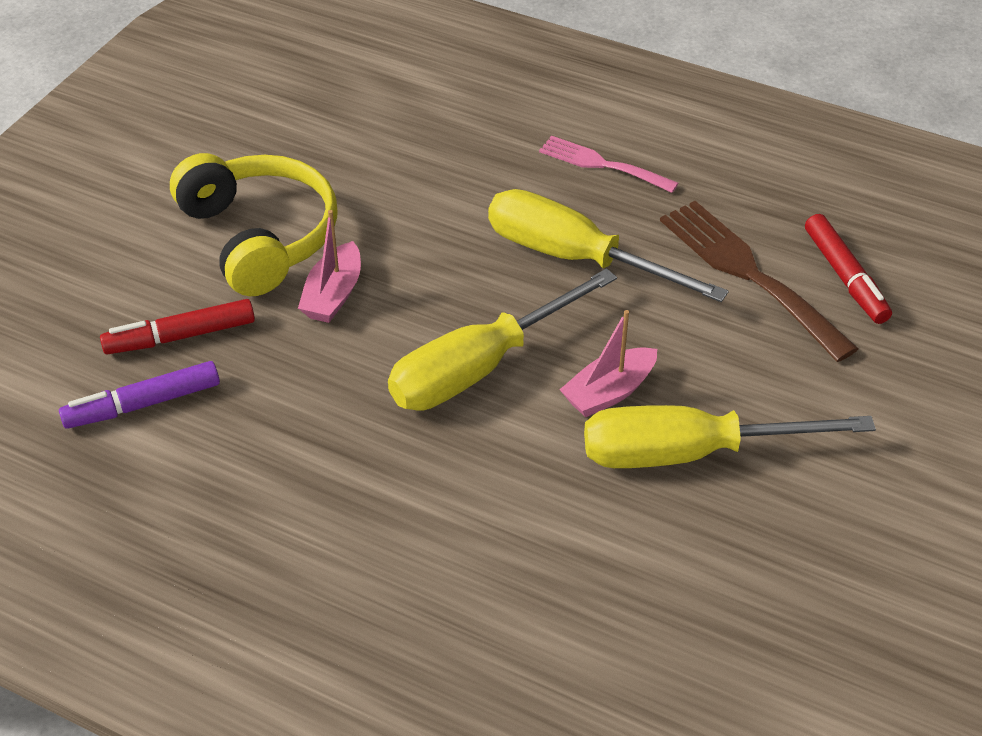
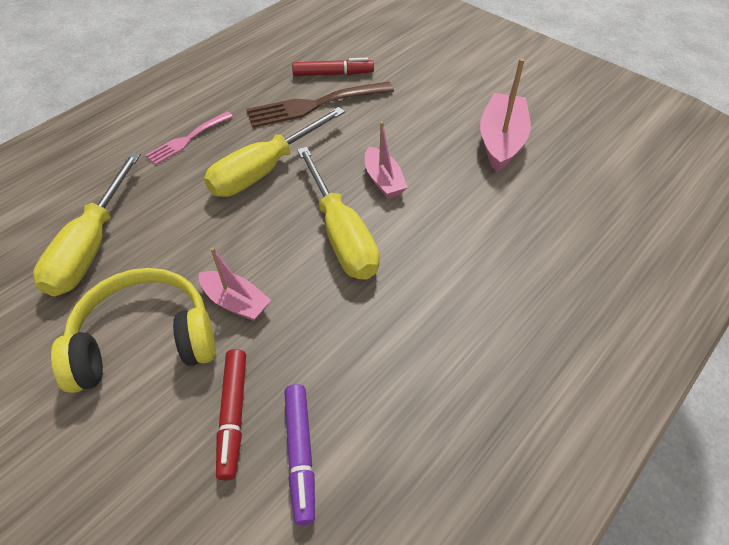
camera: 75 degrees left, 5 degrees up
yellow screwdriver [584,405,876,468] -> yellow screwdriver moved to [33,152,141,296]
none -> pink boat [480,58,531,172]

